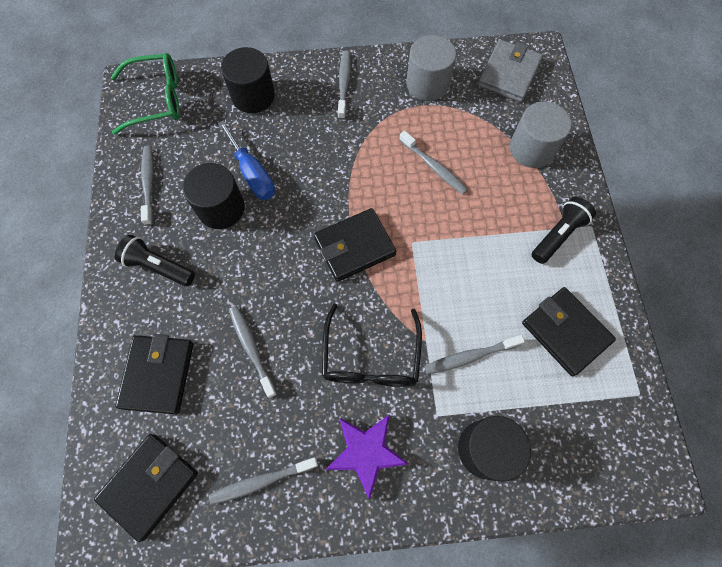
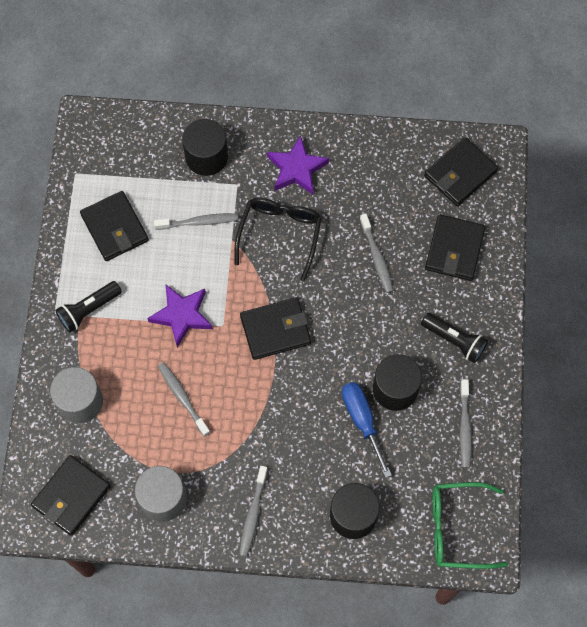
camera: 170 degrees left, 0 degrees up
grey toothbrush [209,457,318,505] -> none
grey wallet [478,40,543,102] -> black wallet [31,455,111,536]
none -> purple star [147,284,213,347]

